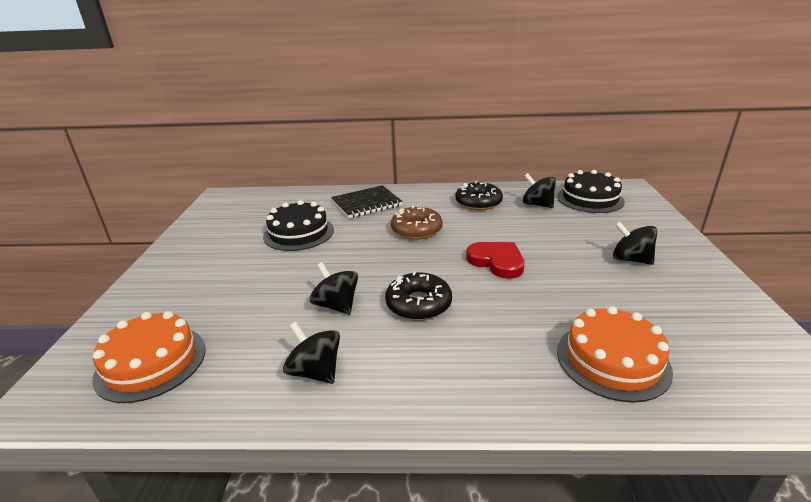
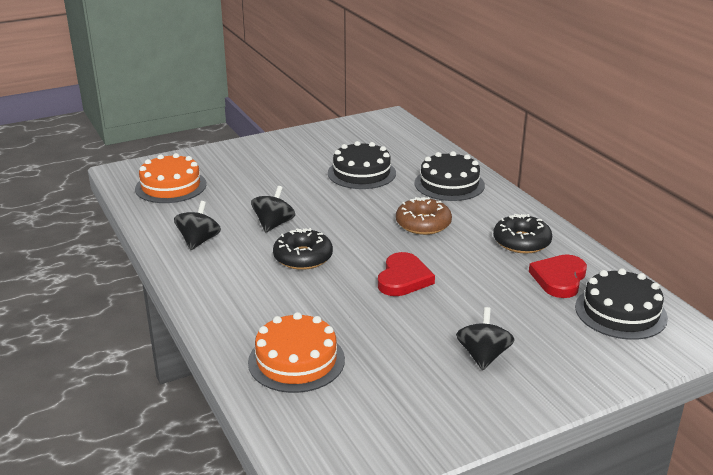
camera: 60 degrees right, 0 degrees up
black notebook [331,185,403,218] -> black cake [414,151,485,201]
black spinning top [523,173,556,208] -> red heart [529,255,587,298]

